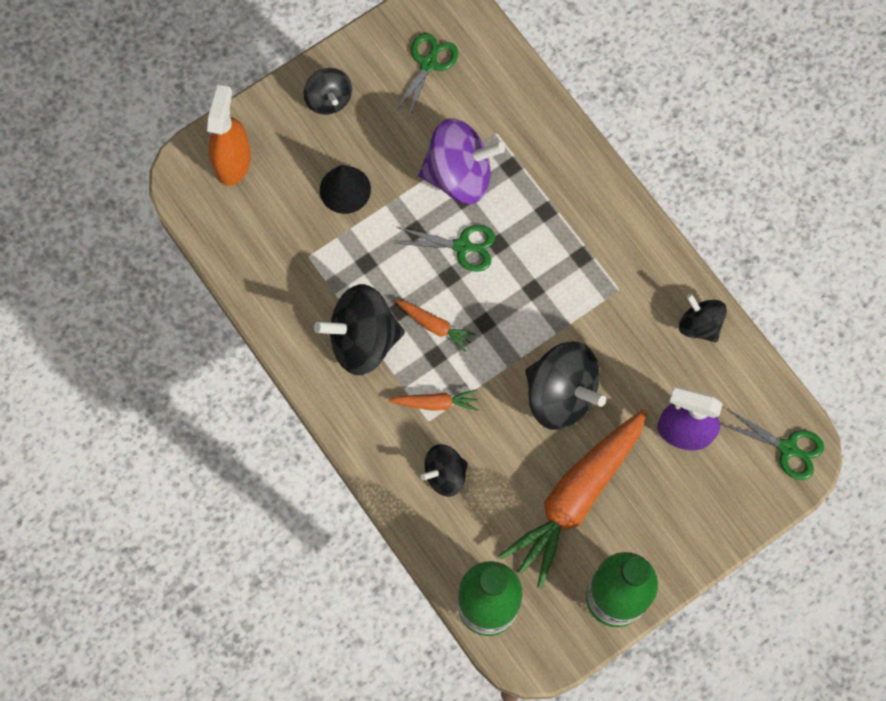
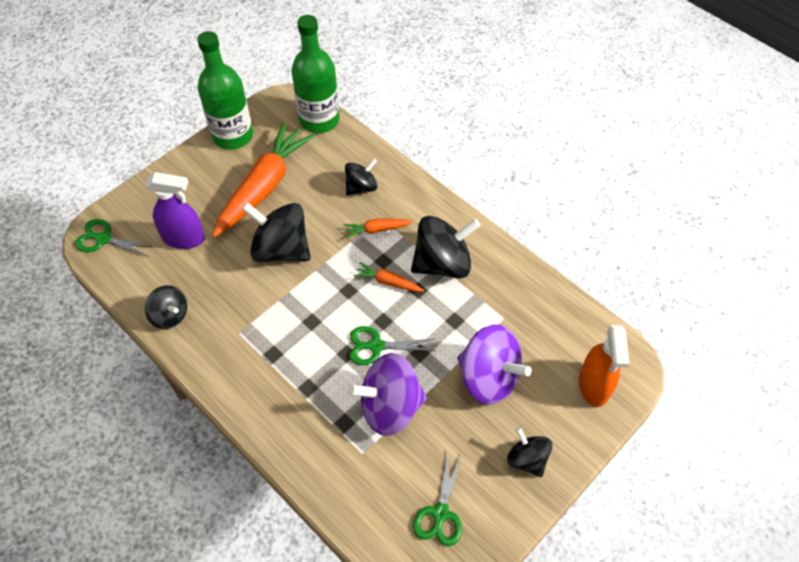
camera: 170 degrees right, 15 degrees down
black cone [320,165,371,214] -> purple spinning top [457,324,532,405]

